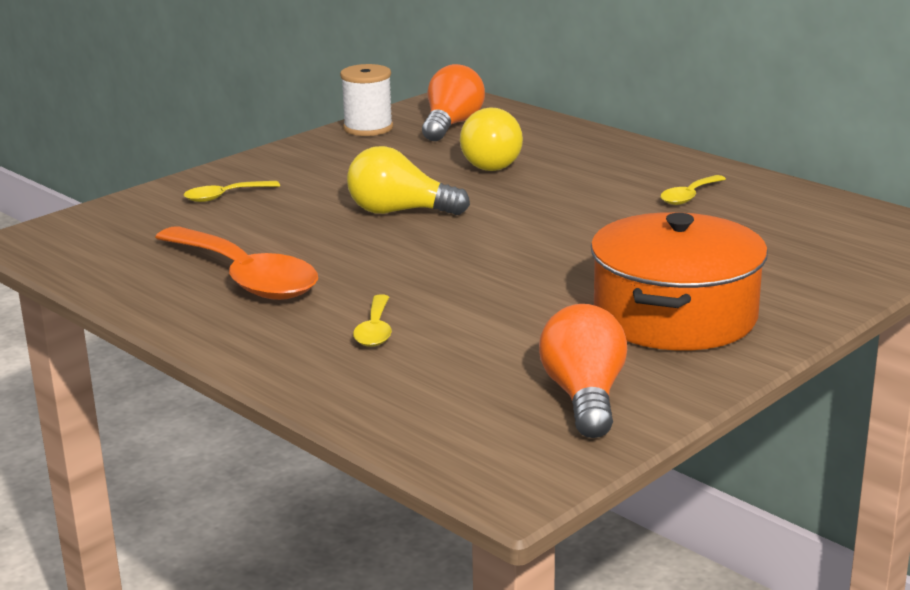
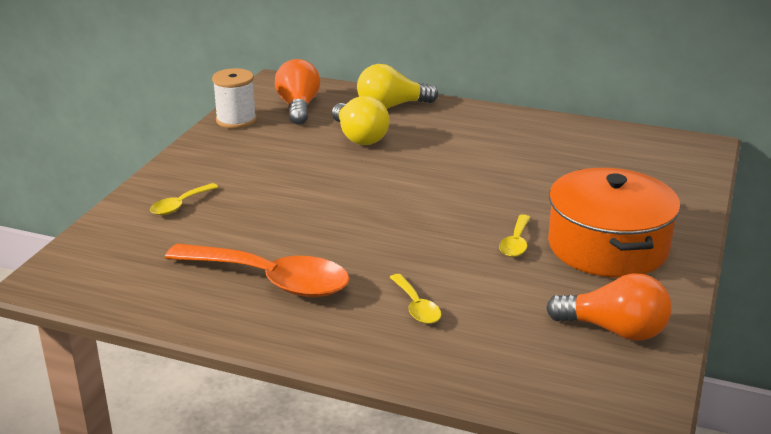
camera: 25 degrees left, 5 degrees up
yellow light bulb [347,146,470,215] -> yellow light bulb moved to [357,64,438,109]
orange light bulb [539,304,627,438] -> orange light bulb turned 135 degrees clockwise [546,274,671,341]
yellow spoon [660,175,726,205] -> yellow spoon moved to [499,214,531,257]

